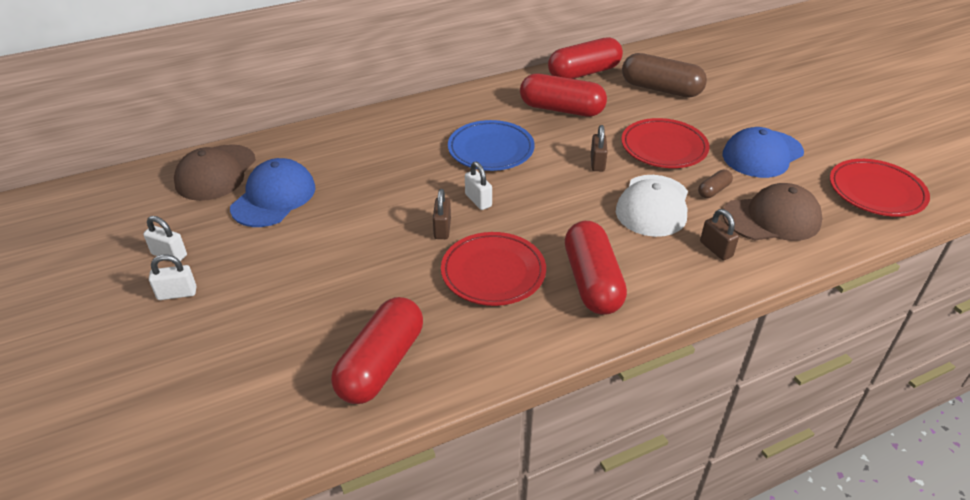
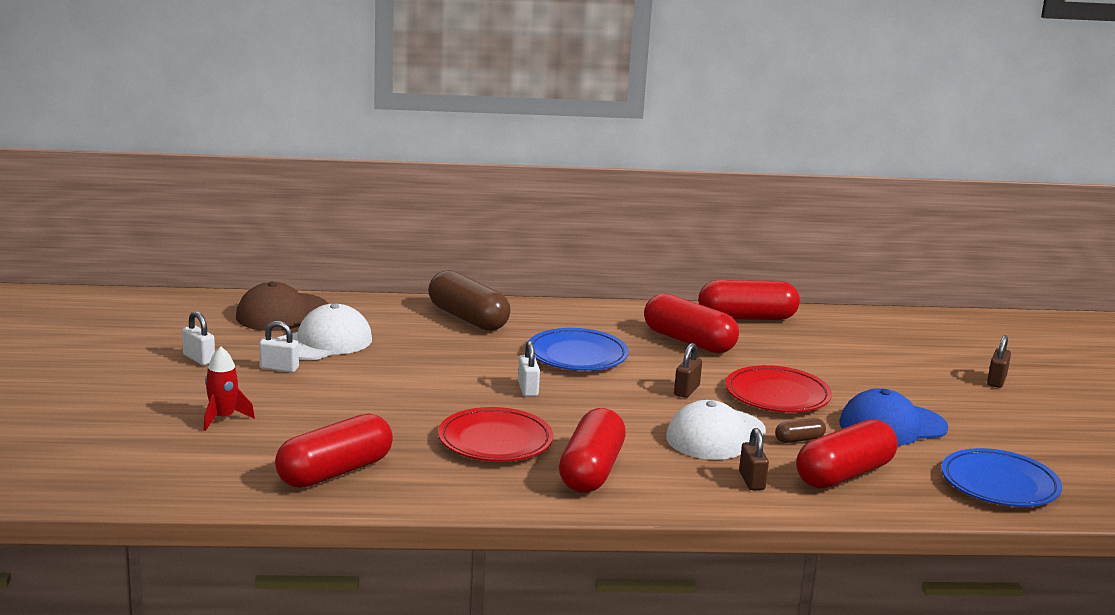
camera: 20 degrees right, 20 degrees down
white padlock [149,254,196,300] -> white padlock moved to [259,321,299,373]
blue cap [230,158,316,227] -> white cap [277,303,372,360]
brown padlock [433,189,451,239] -> brown padlock moved to [987,335,1011,388]
brown capsule [622,53,707,97] -> brown capsule moved to [428,270,511,331]
brown cap [723,183,823,241] -> red capsule [796,419,898,489]
red plate [830,159,930,217] -> blue plate [941,448,1062,507]
none -> red rocket [203,347,255,431]

